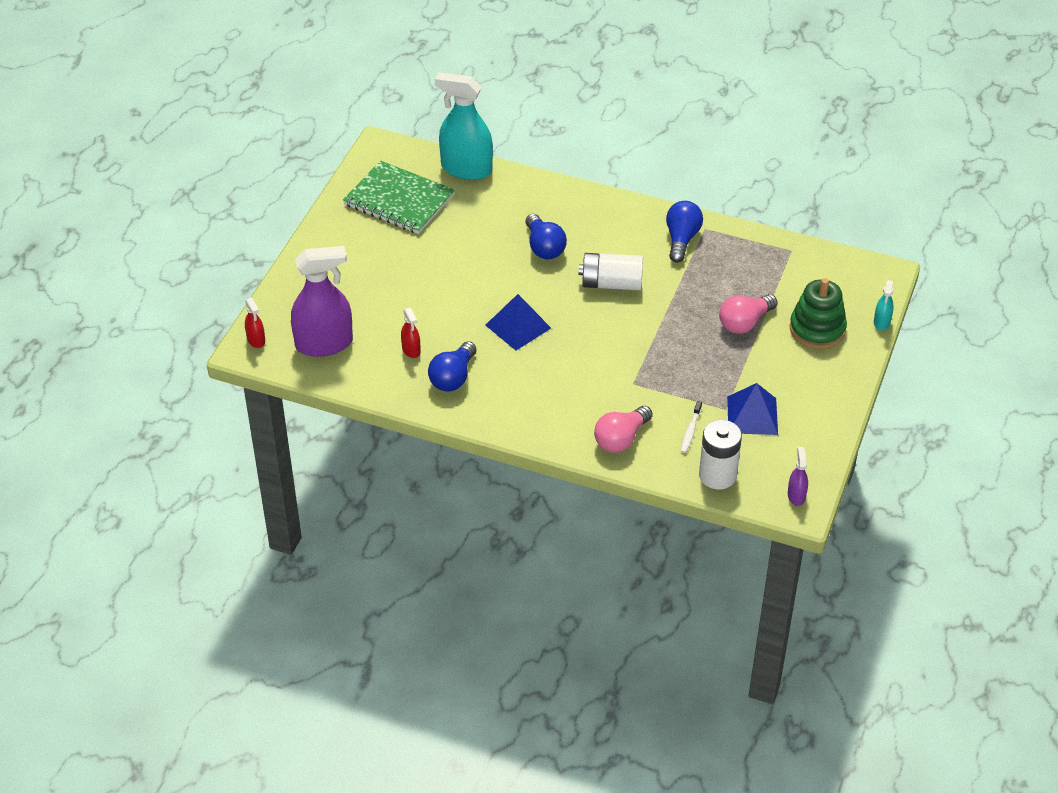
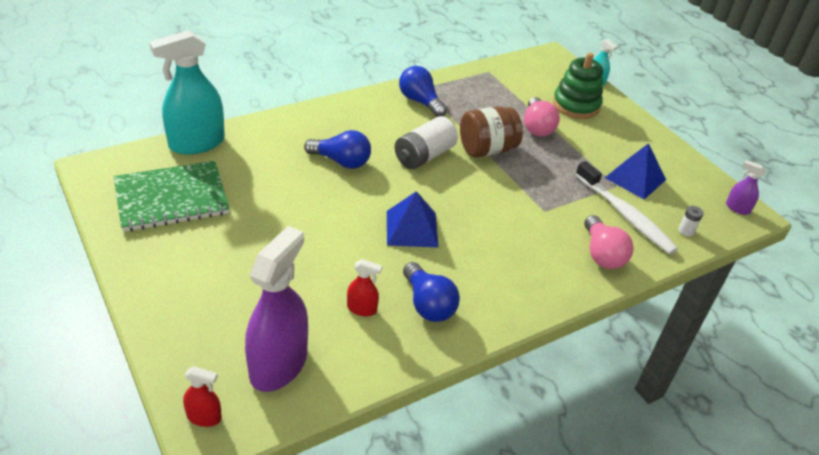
camera: 55 degrees left, 5 degrees down
white toothbrush [680,401,702,453] -> white toothbrush [575,161,678,254], size x2.14
white battery [699,420,742,490] -> white battery [678,206,704,236], size x0.44
none -> brown jar [460,106,523,158]

